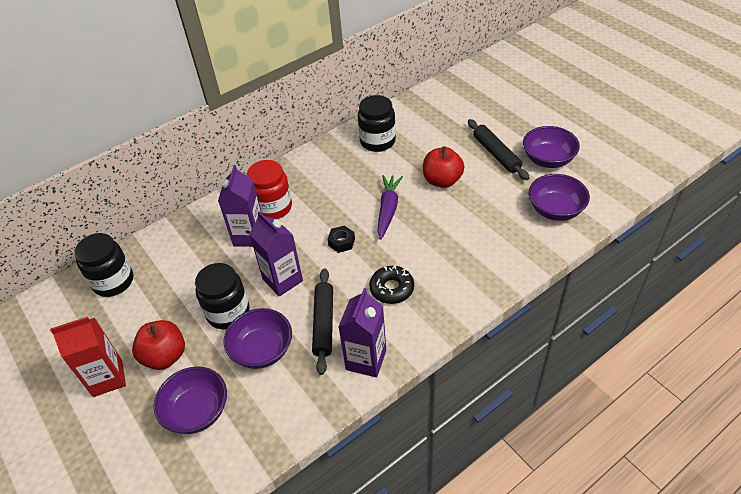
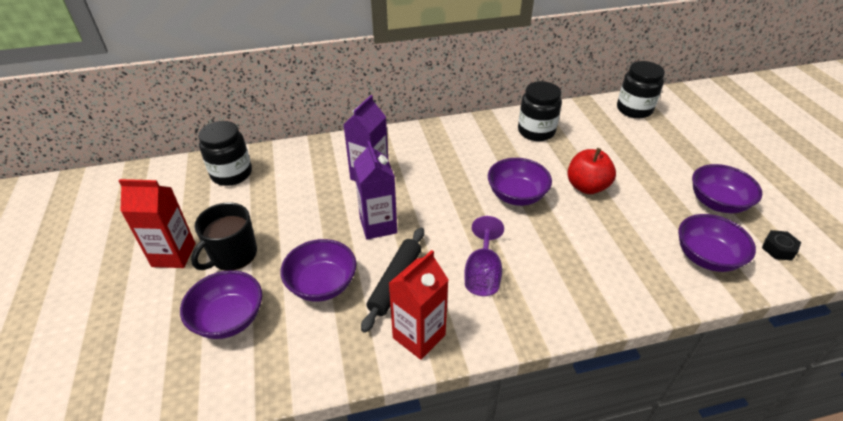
camera: 20 degrees right, 5 degrees down
red apple [132,320,185,370] -> black mug [191,202,257,271]
black jar [195,263,249,330] -> black jar moved to [617,61,665,118]
red jar [247,160,292,219] -> none
black nut [327,225,355,253] -> black nut moved to [762,230,801,261]
purple carton [338,288,386,378] -> red carton [389,250,448,360]
black donut [369,266,414,304] -> purple goblet [464,216,504,296]
purple carrot [378,175,403,239] -> purple bowl [488,158,552,206]
black rolling pin [468,119,529,180] -> none

